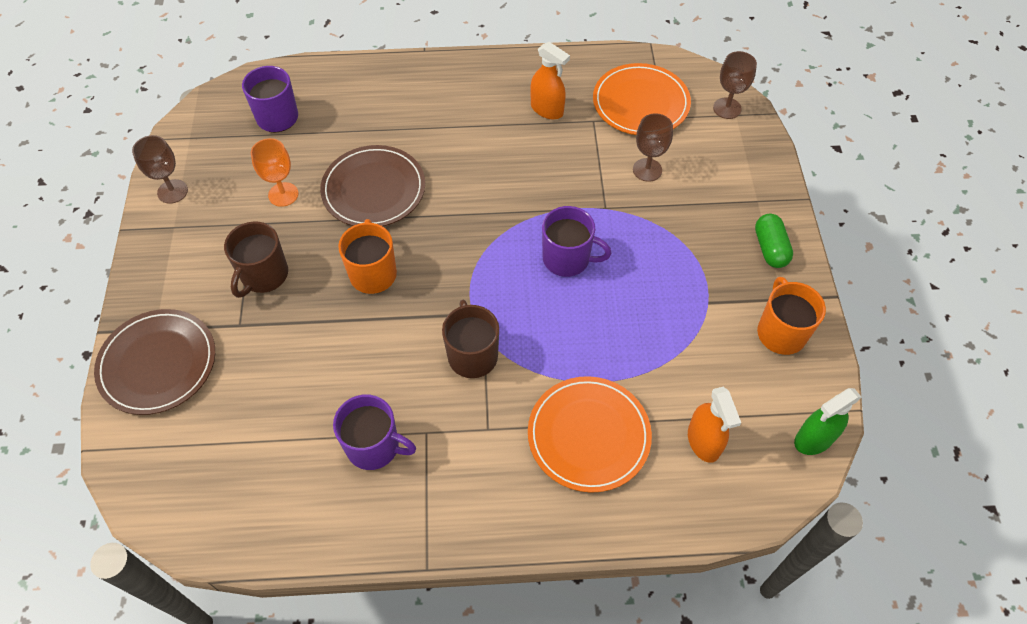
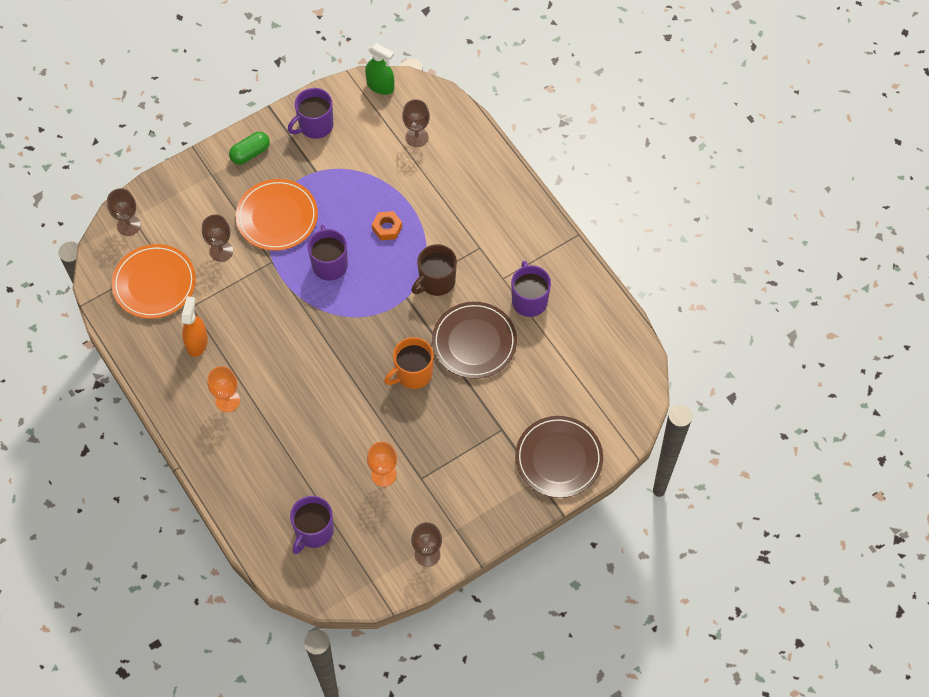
camera: 120 degrees left, 5 degrees up
brown mug [224,221,288,298] -> none
brown plate [320,145,425,226] -> brown plate moved to [432,302,517,379]
orange plate [528,376,652,493] -> orange plate moved to [236,179,318,251]
orange spray bottle [688,387,741,463] -> brown goblet [402,99,430,147]
orange mug [757,277,826,355] -> purple mug [288,88,334,139]
none -> orange goblet [207,366,240,412]
none -> orange nut [372,211,402,240]

